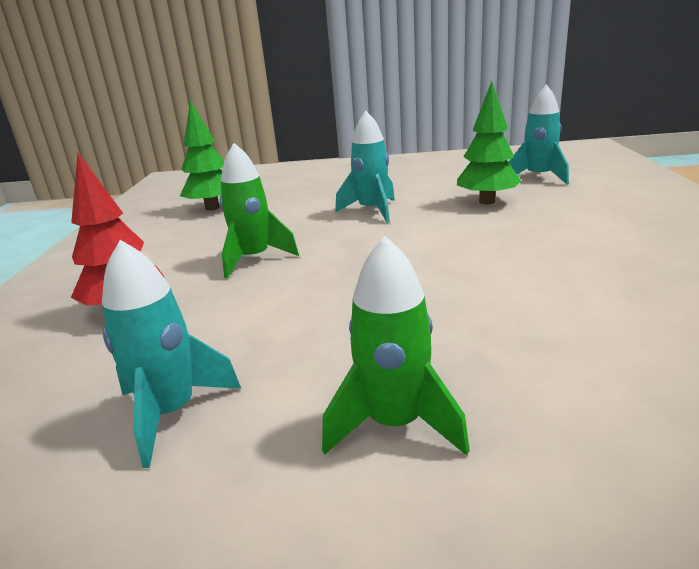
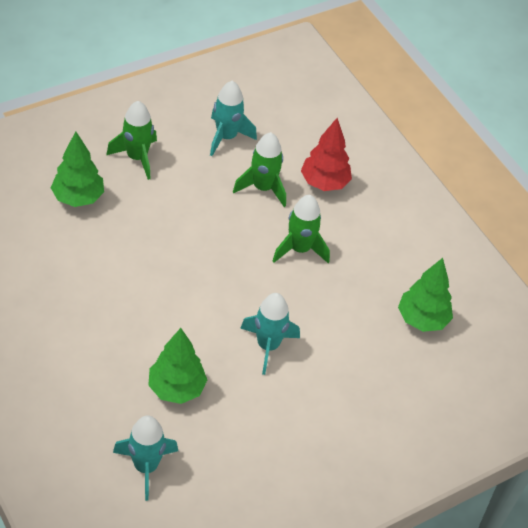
camera: 140 degrees right, 25 degrees up
none -> green tree [51,131,104,207]
none -> green rocket [233,132,286,207]

